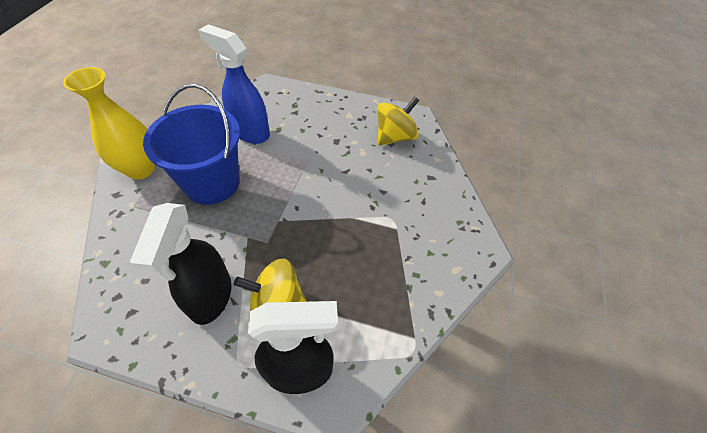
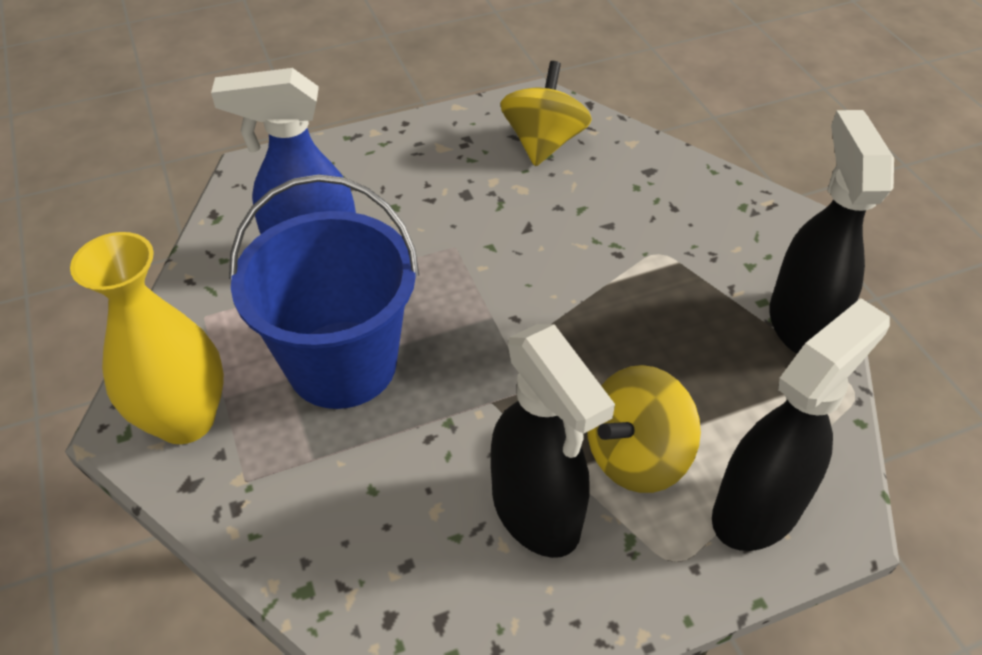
camera: 35 degrees left, 5 degrees down
none -> black spray bottle [769,110,894,354]

